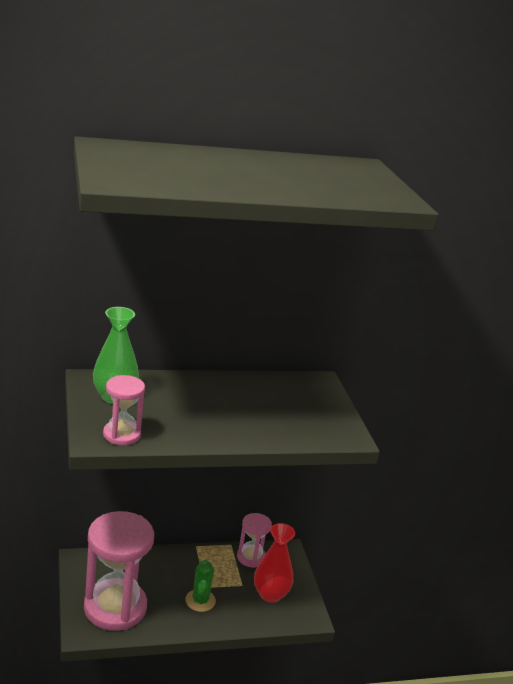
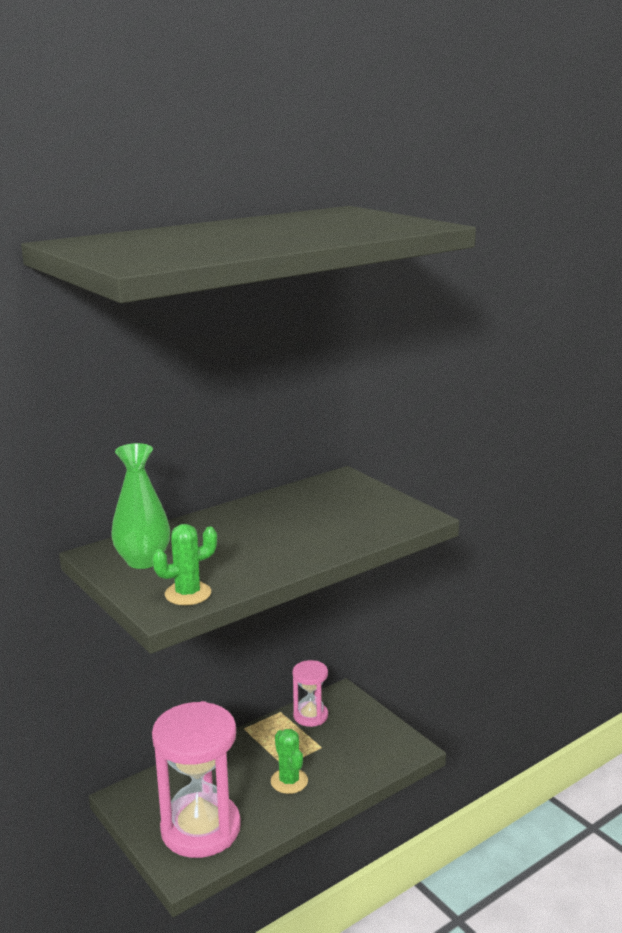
camera: 20 degrees left, 5 degrees down
pink hourglass [103,375,145,445] -> green cactus [152,524,217,605]
red vase [254,523,295,603] -> none

